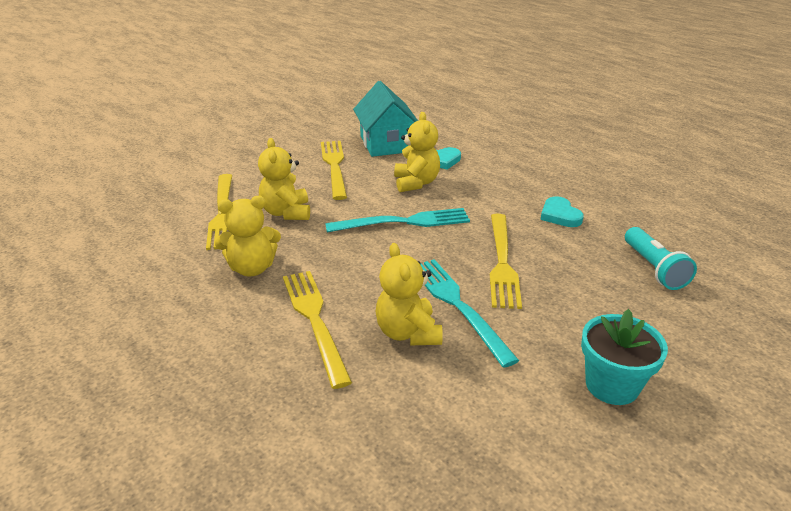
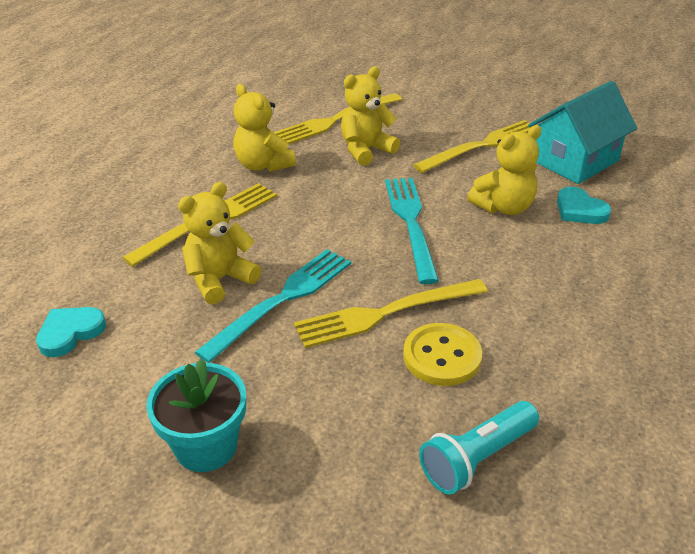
camera: 65 degrees right, 5 degrees up
turquoise fork [325,208,470,233] -> turquoise fork turned 150 degrees counterclockwise [385,178,439,284]
turquoise heart [540,196,584,227] -> turquoise heart moved to [36,307,106,357]
none -> yellow button [403,323,482,386]

